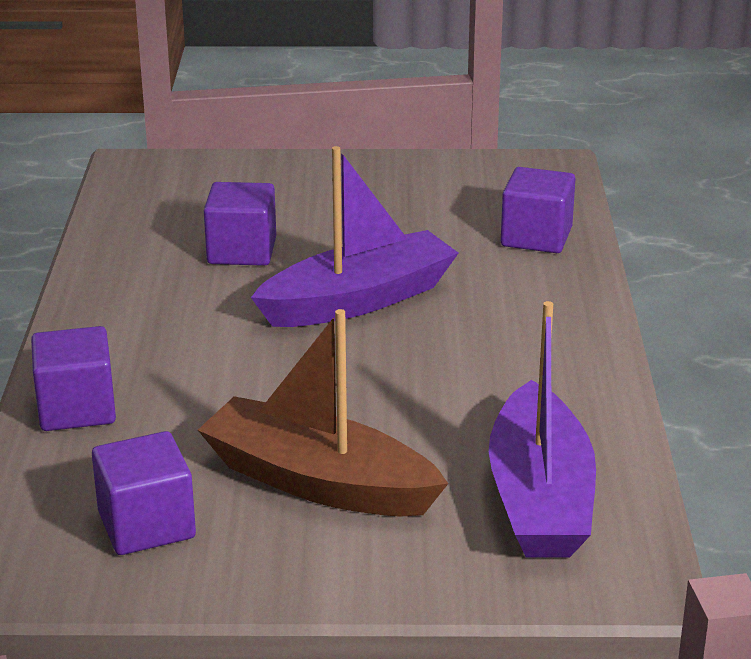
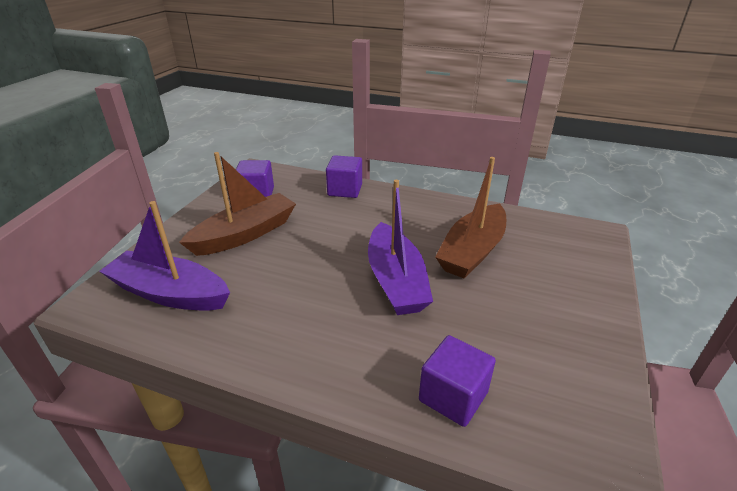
camera: 110 degrees right, 5 degrees up
purple cube [204,182,276,266] -> brown boat [435,157,506,278]

